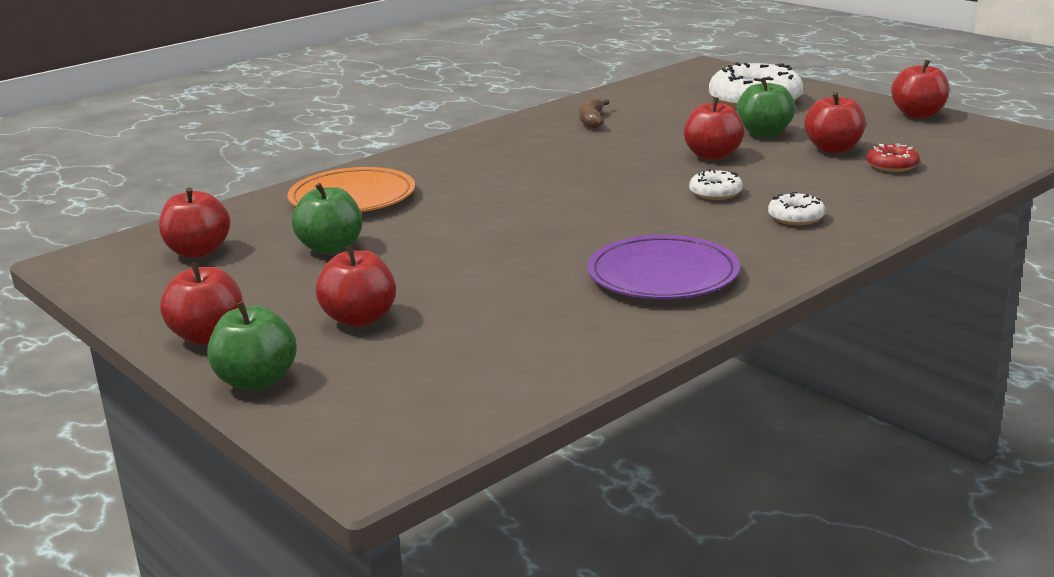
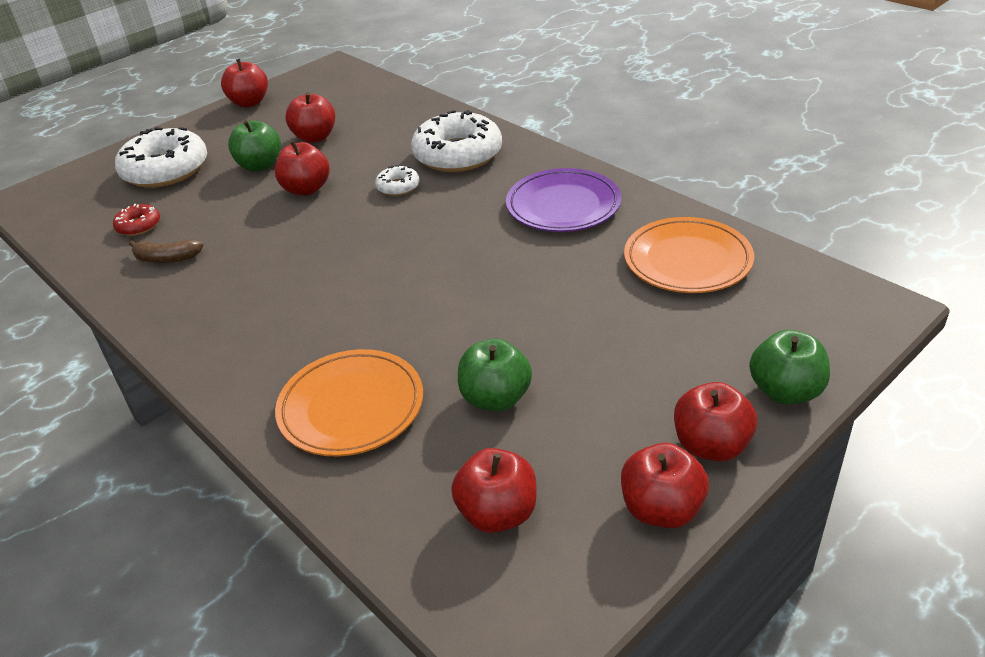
camera: 90 degrees left, 15 degrees up
red apple [316,245,396,327] -> red apple moved to [621,443,709,528]
white donut [768,192,825,225] -> white donut [411,110,502,172], size x2.14
red donut [867,144,920,172] -> red donut moved to [113,204,160,236]
none -> orange plate [624,217,754,293]

